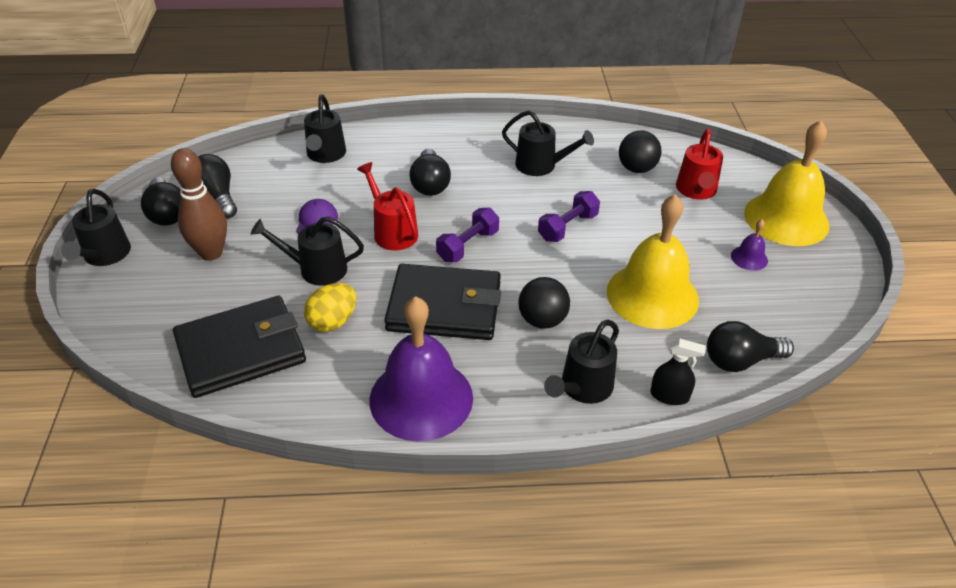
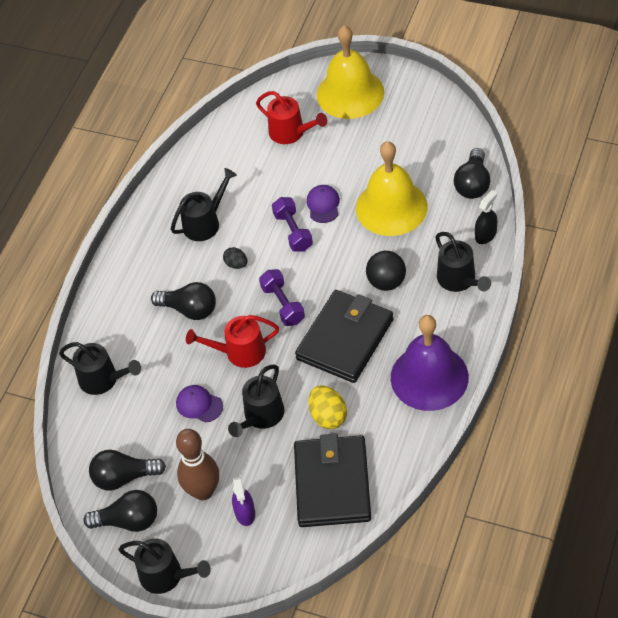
camera: 60 degrees left, 10 degrees up
black ball [619,131,661,173] -> none
purple bell [731,219,768,271] -> none
none -> black egg [223,247,248,269]
none -> purple spray bottle [232,477,255,526]
none -> purple cap [306,185,340,223]

